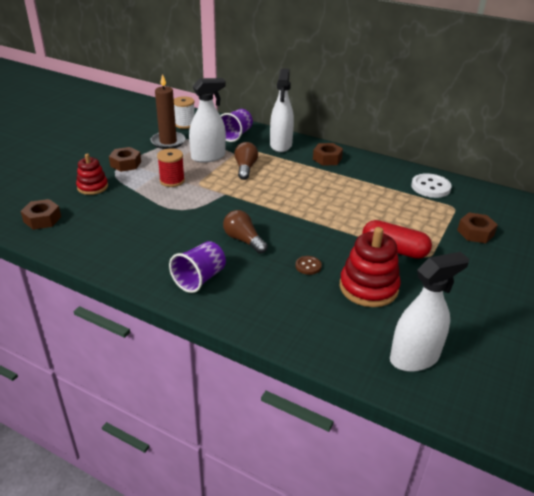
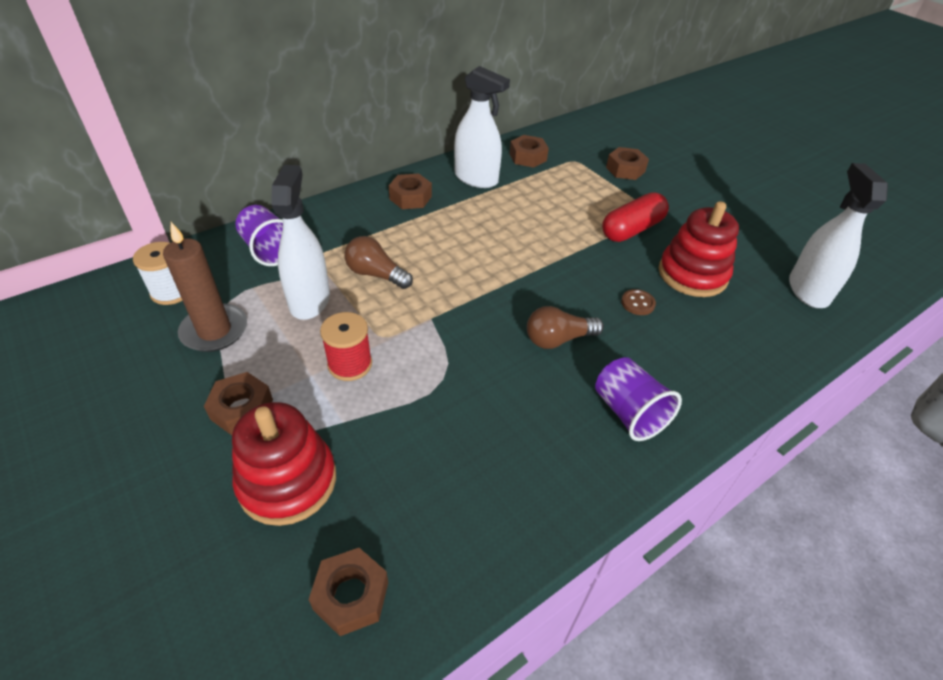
camera: 65 degrees left, 10 degrees up
red stacking toy [76,154,108,195] -> red stacking toy [232,402,336,526], size x1.57
white spray bottle [270,68,294,152] -> white spray bottle moved to [454,66,510,188]
white button [411,173,452,198] -> brown nut [509,135,549,168]

